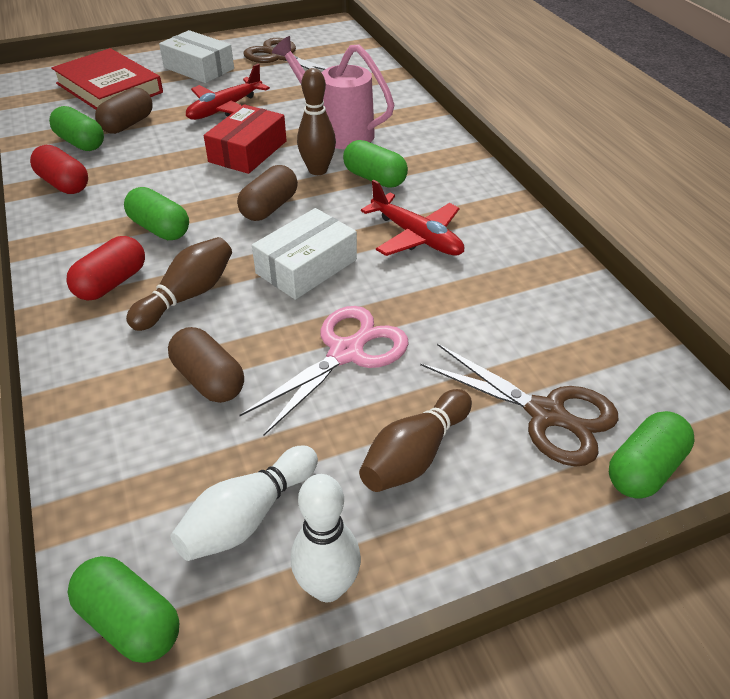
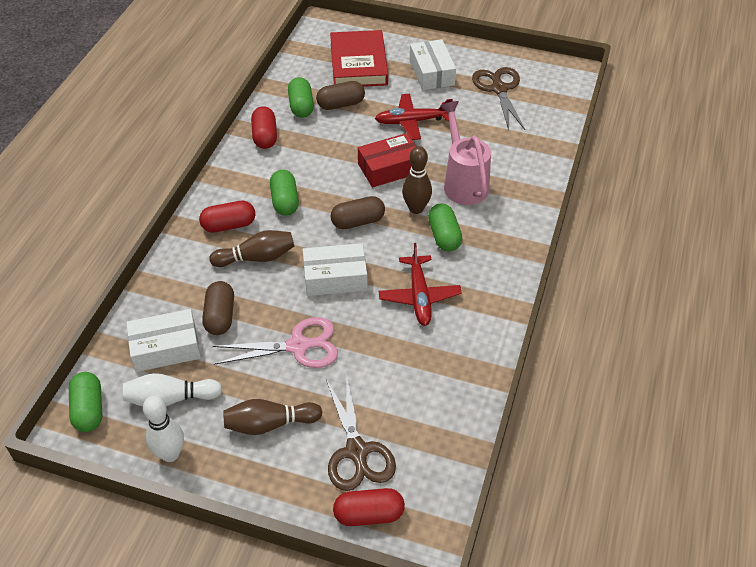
camera: 40 degrees right, 5 degrees up
green capsule [609,411,694,499] -> red capsule [333,488,405,526]
none -> white box [126,309,201,372]

